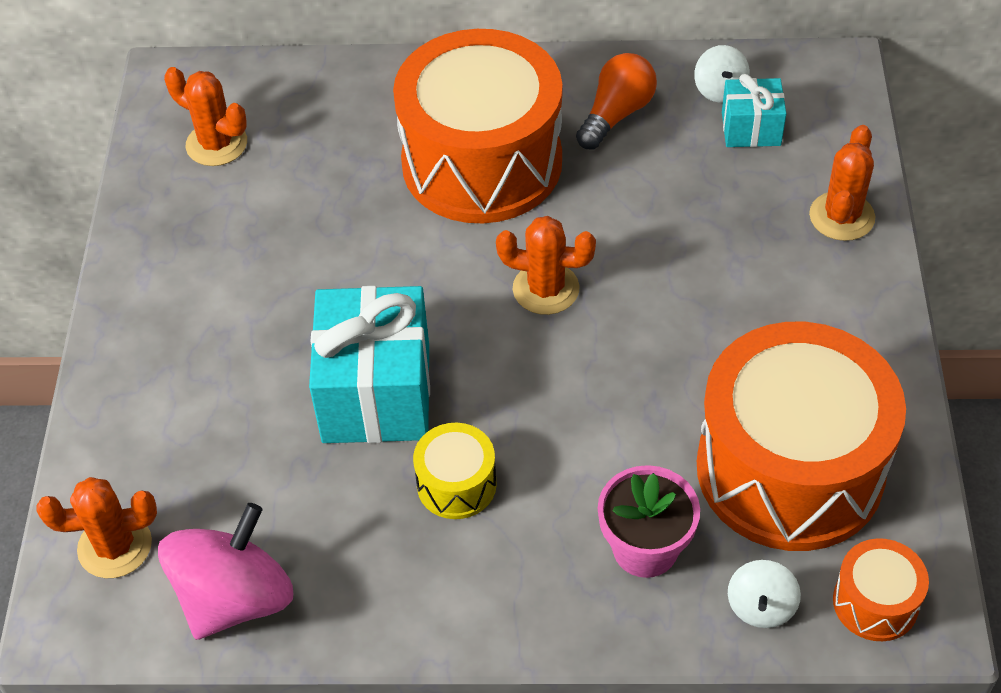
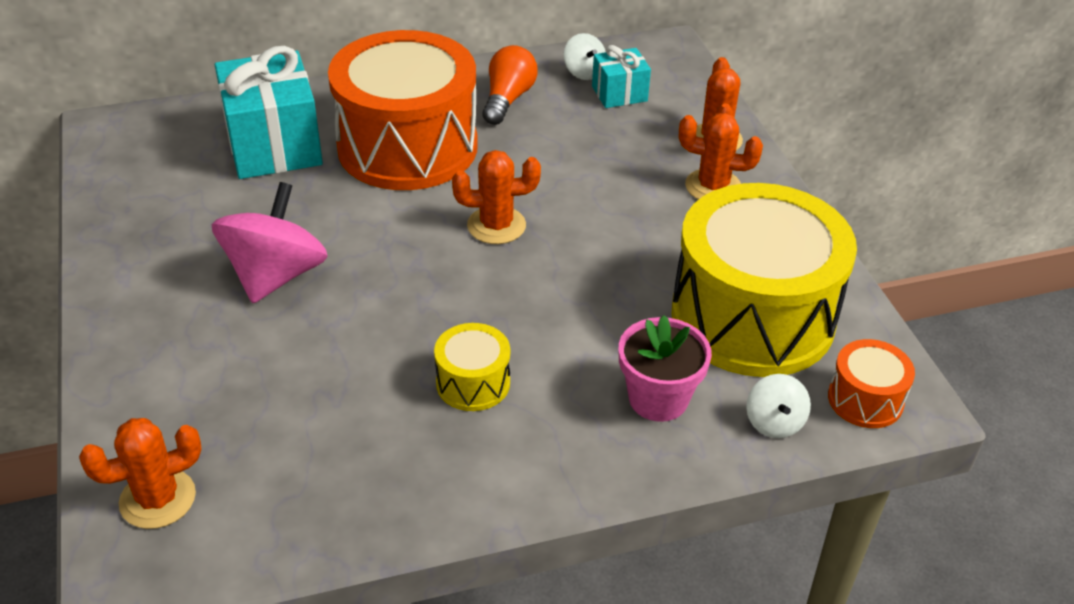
camera: 20 degrees left, 10 degrees down
pink spinning top [158,503,293,640] -> pink spinning top moved to [211,182,328,303]
orange cactus [164,67,247,166] -> orange cactus moved to [679,113,763,200]
turquoise gift [309,286,430,443] -> turquoise gift moved to [215,46,323,179]
orange drum [697,322,906,551] -> yellow drum [671,183,857,377]

